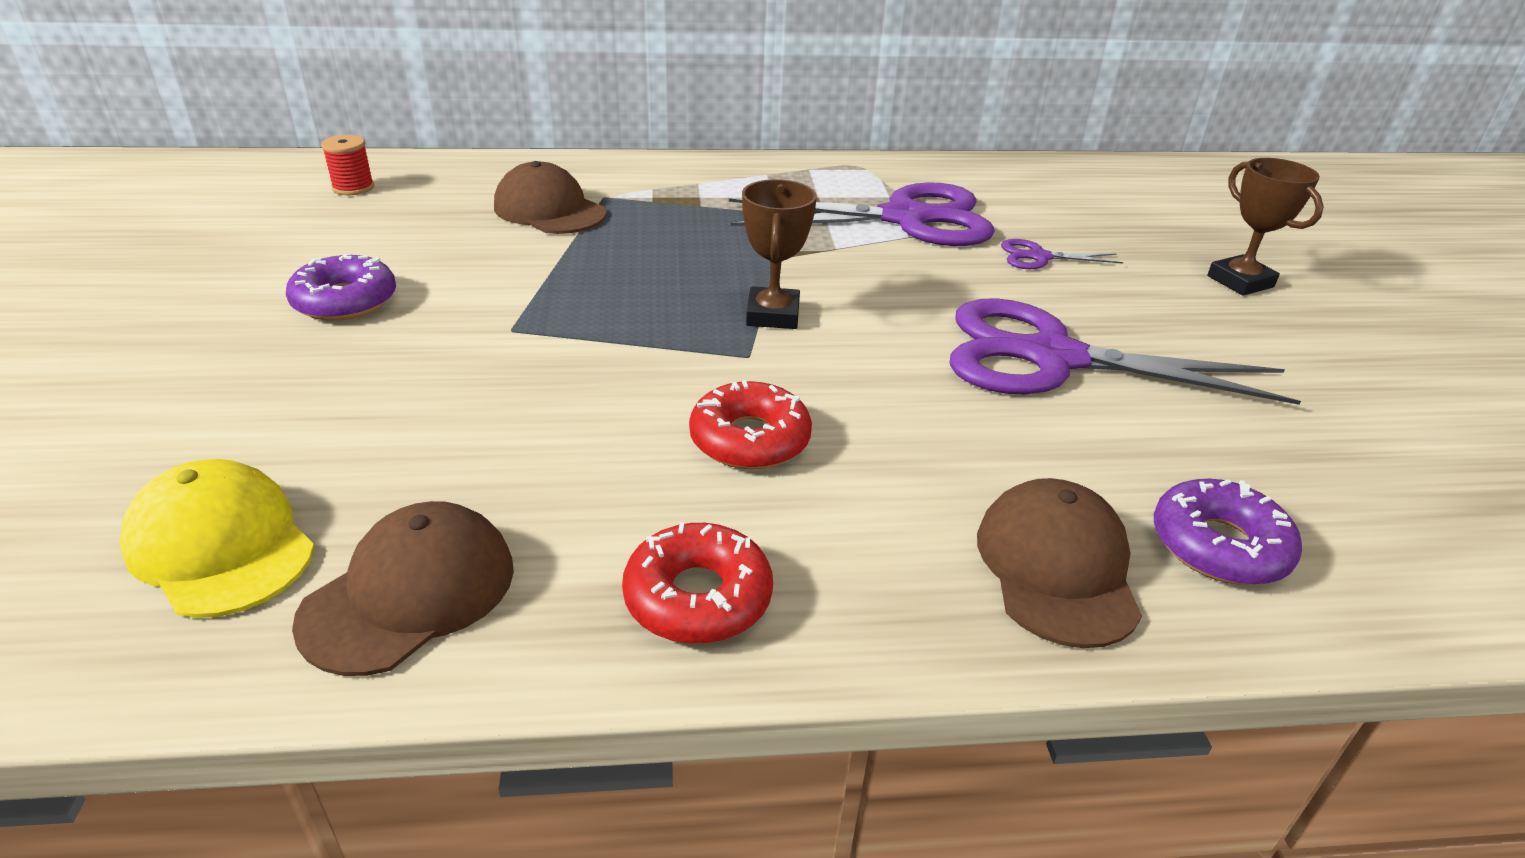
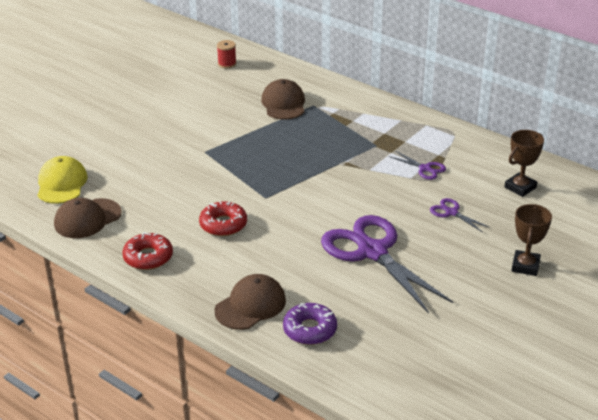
camera: 45 degrees right, 0 degrees up
purple donut [286,254,396,321] -> none
brown cap [292,501,514,676] -> brown cap turned 150 degrees clockwise [54,198,122,238]
purple scissors [729,182,995,246] -> purple scissors [389,151,446,180], size x0.43
brown trophy [742,179,817,329] -> brown trophy moved to [505,130,544,197]

